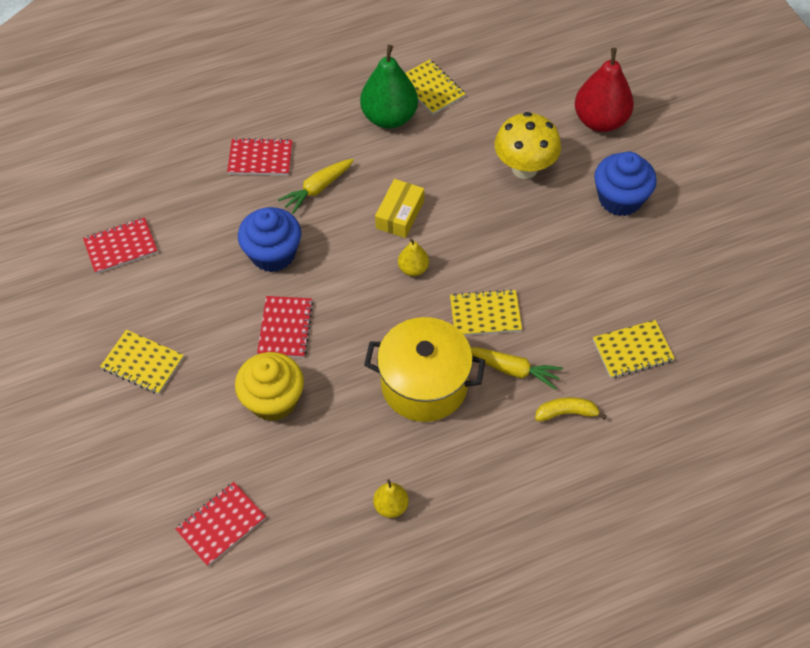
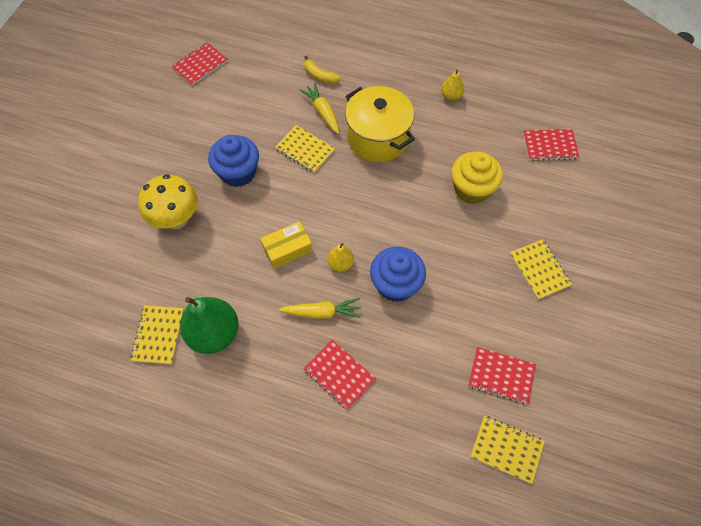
camera: 140 degrees left, 5 degrees up
red notebook [257,296,313,358] -> red notebook moved to [171,42,228,85]
yellow pear [398,239,429,276] -> yellow pear moved to [328,243,354,272]
red pear [575,48,634,132] -> none
yellow notebook [593,320,675,378] -> yellow notebook moved to [470,416,545,484]
blue cupcake [594,152,657,216] -> blue cupcake moved to [208,135,259,187]

